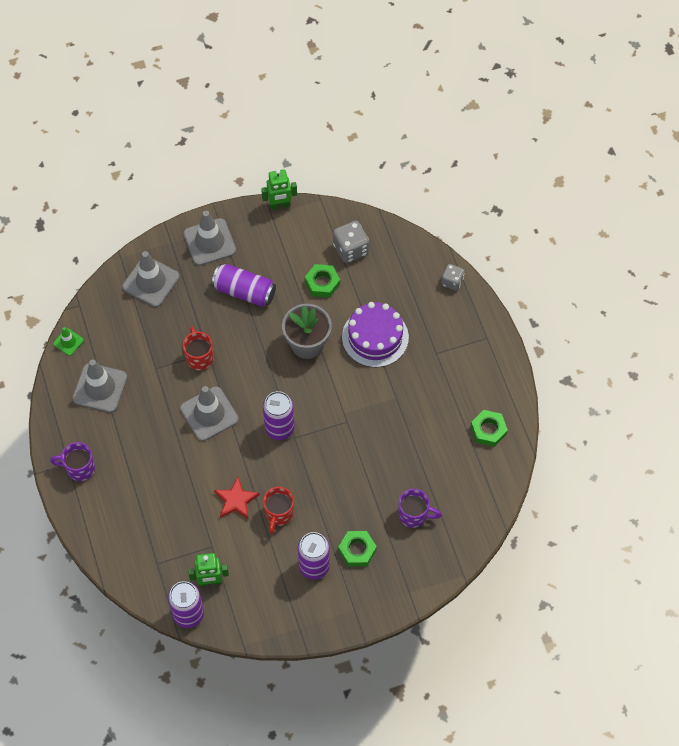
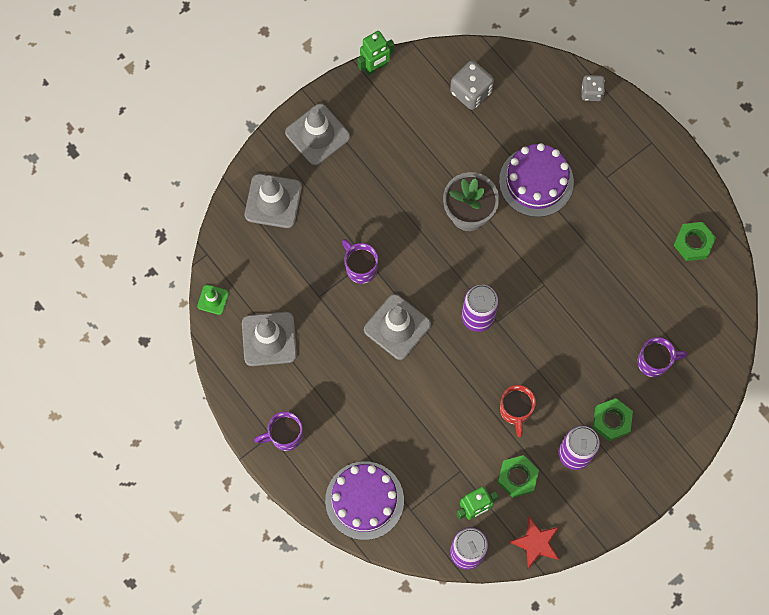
camera: 20 degrees left, 10 degrees up
red mug [183,327,214,370] -> purple mug [342,239,378,284]
purple can [212,264,276,307] -> none
red star [214,477,260,520] -> red star moved to [510,517,559,568]
green nut [305,264,340,298] -> green nut moved to [498,455,539,498]
none -> purple cake [325,461,404,540]

